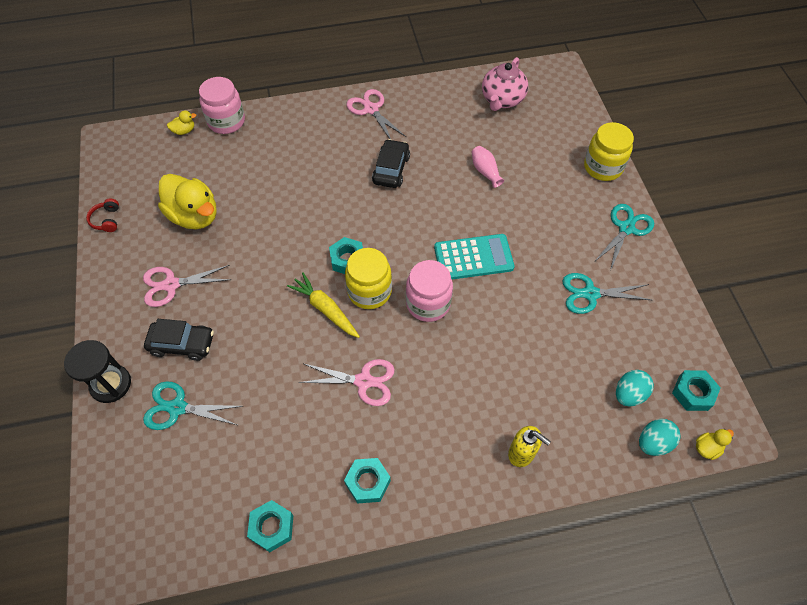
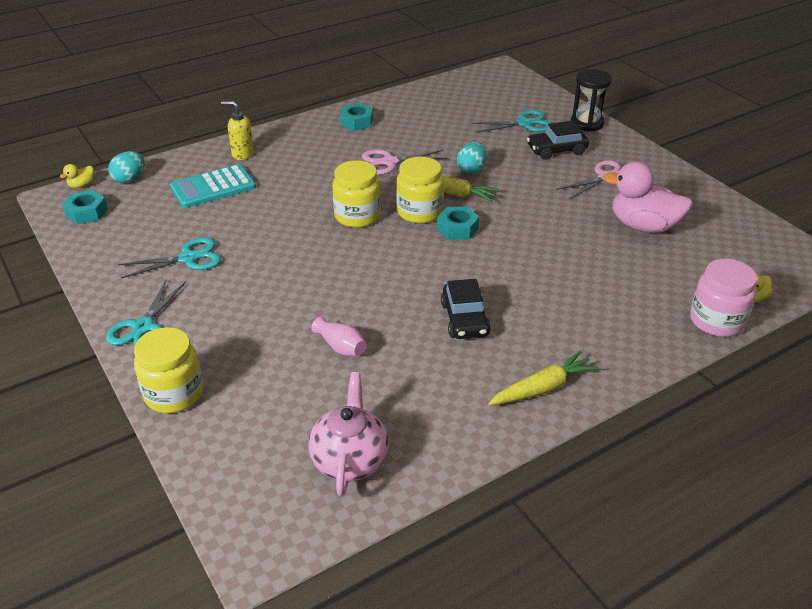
camera: 160 degrees right, 20 degrees down
red headphones [86,199,119,232] -> none
yellow duck [158,174,217,229] -> pink duck [603,162,693,233]
turquoise nut [247,500,293,552] -> none
pink scissors [346,89,406,139] -> yellow carrot [489,351,598,405]
pink jar [406,260,453,322] -> yellow jar [332,160,381,228]
turquoise calculator [434,234,515,279] -> turquoise calculator moved to [170,164,256,208]
turquoise egg [616,370,654,406] -> turquoise egg moved to [457,142,487,174]

